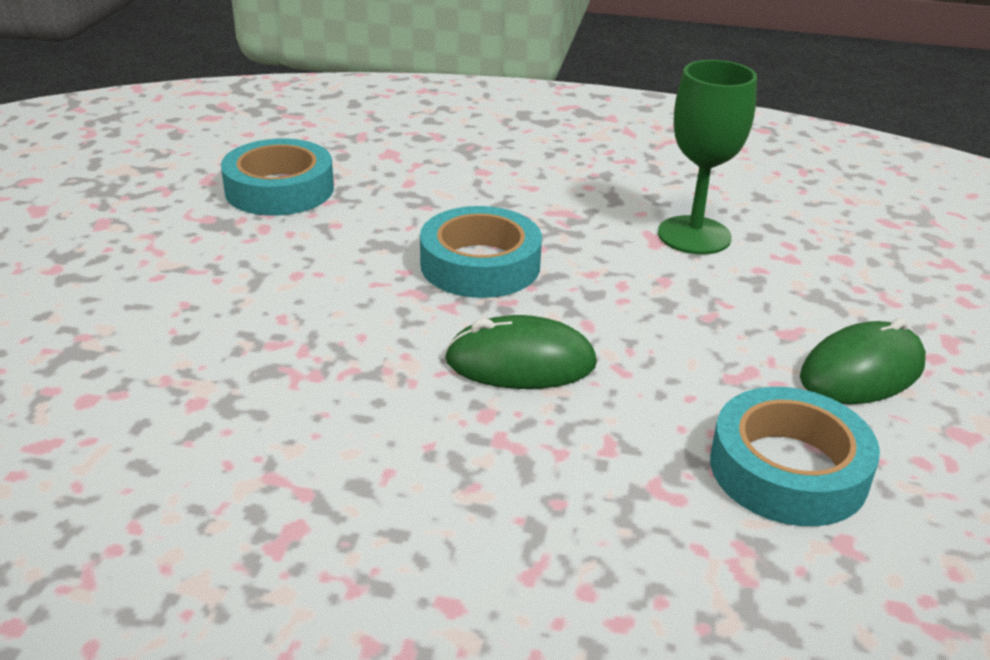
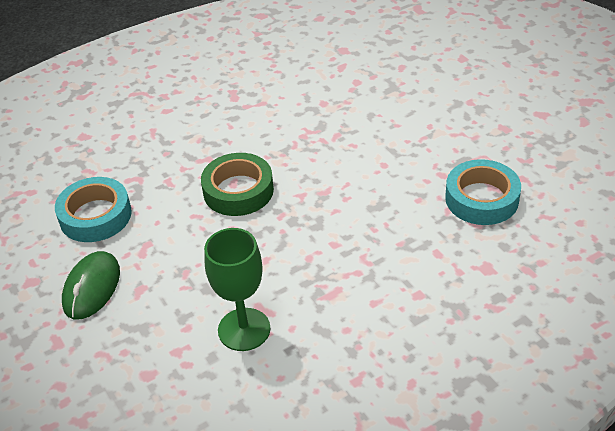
camera: 140 degrees right, 10 degrees up
turquoise tape [420,206,542,298] -> none
green mouse [445,315,597,389] -> green tape [201,153,274,216]

